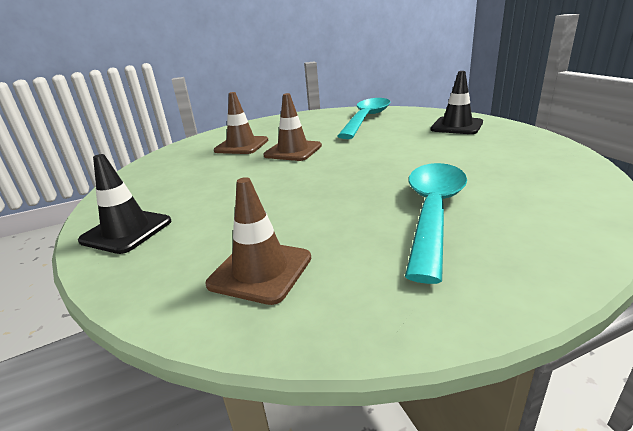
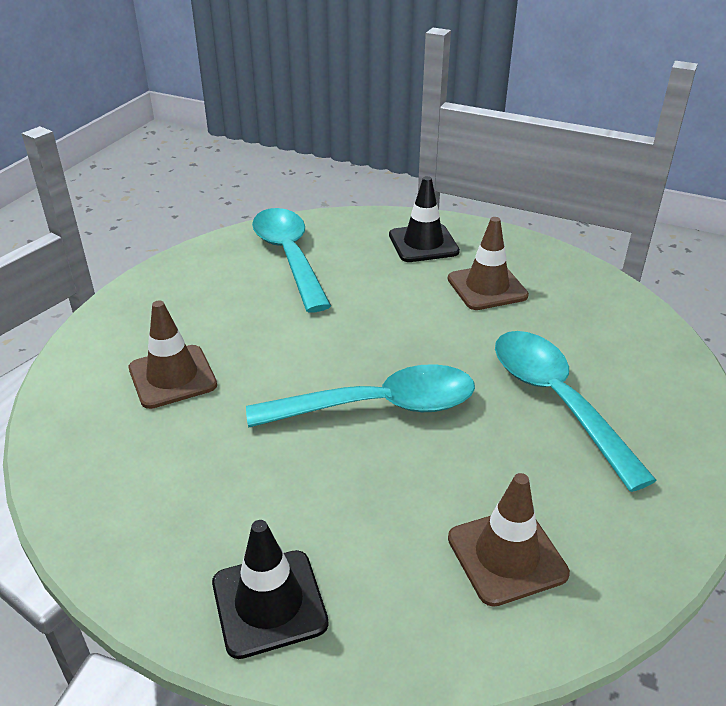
camera: 45 degrees left, 10 degrees up
brown traffic cone [264,93,322,161] -> brown traffic cone moved to [448,217,529,310]
none -> turquoise spoon [246,364,475,427]

